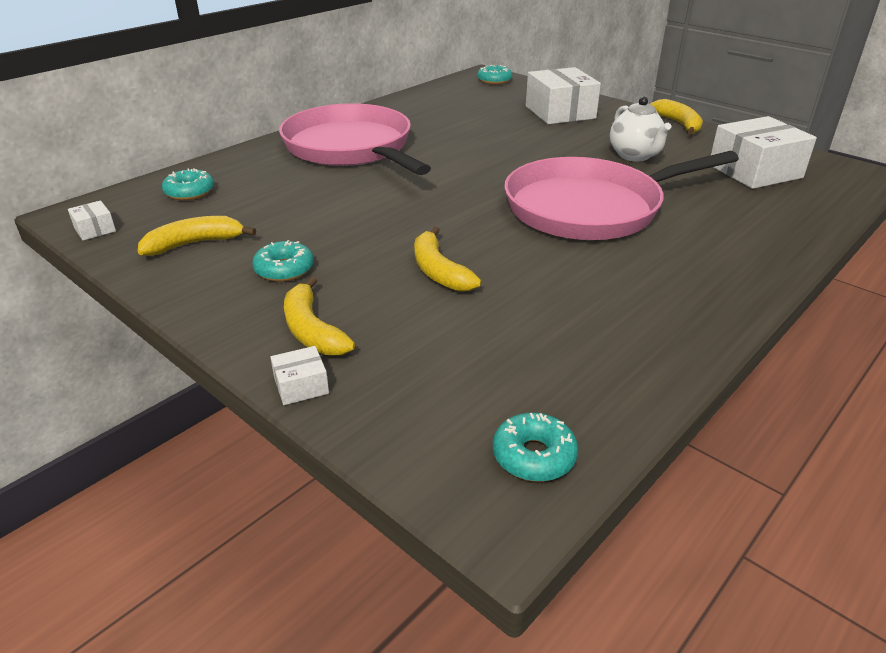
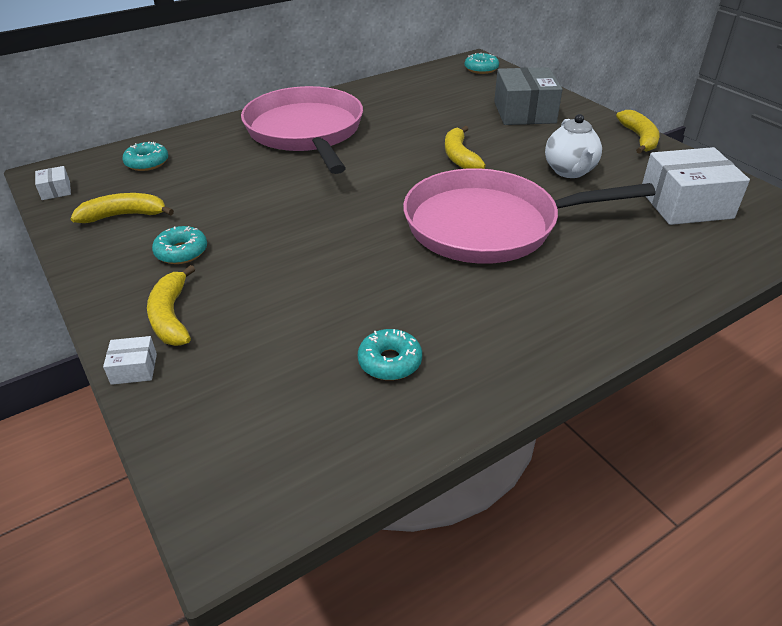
camera: 15 degrees right, 5 degrees up
yellow banana [414,226,481,292] -> yellow banana moved to [445,126,486,169]
turquoise donut [493,413,578,482] -> turquoise donut moved to [358,329,422,380]
white box [526,67,601,124] -> grey box [494,67,562,125]

